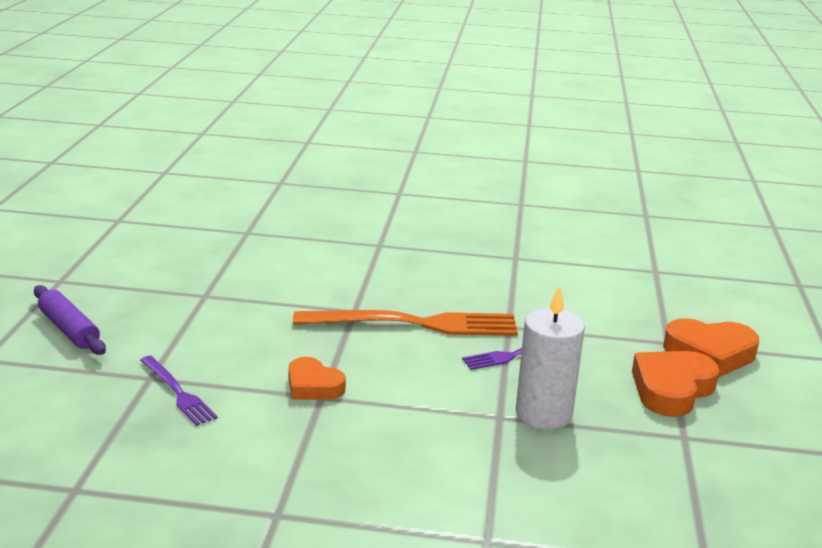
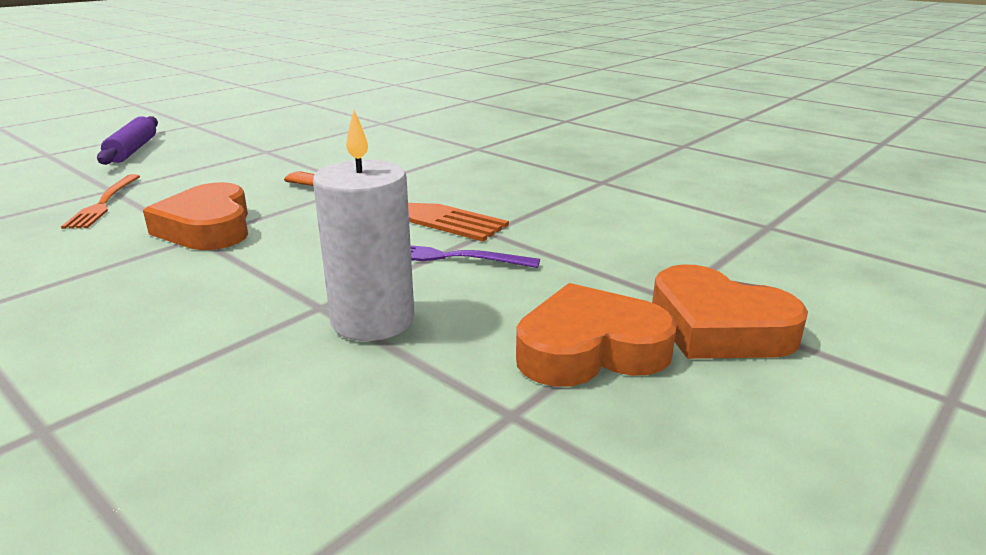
camera: 35 degrees right, 0 degrees up
purple fork [140,356,218,426] -> orange fork [61,174,140,229]
orange heart [288,357,346,400] -> orange heart [143,182,248,250], size x1.52

